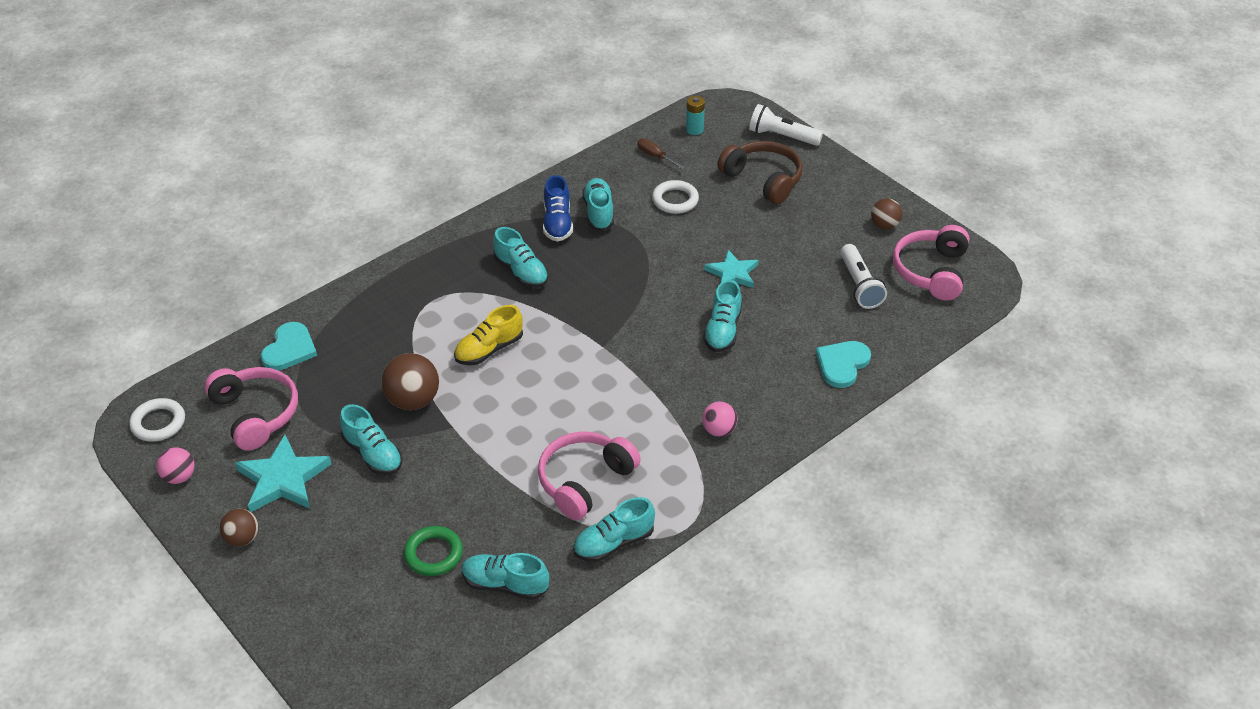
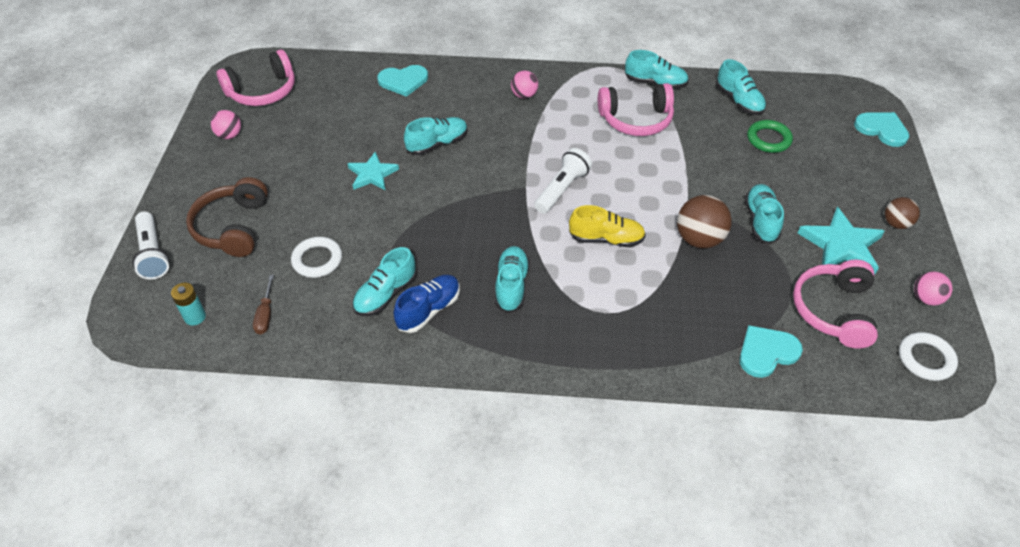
camera: 135 degrees left, 5 degrees up
white flashlight [840,244,887,309] -> white flashlight moved to [534,148,592,214]
brown ball [871,198,902,229] -> pink ball [211,110,241,139]
none -> turquoise heart [854,112,909,147]

